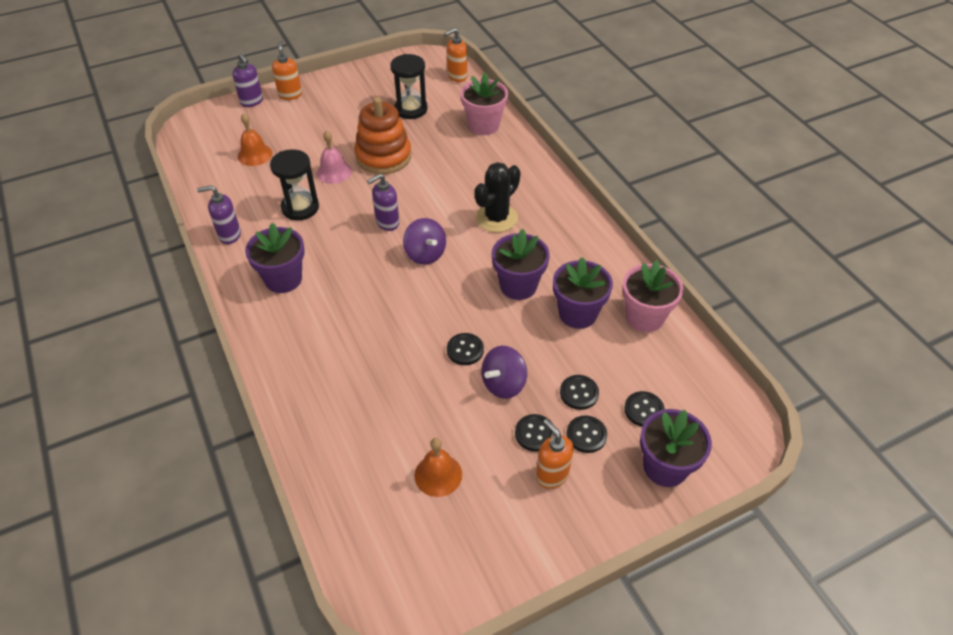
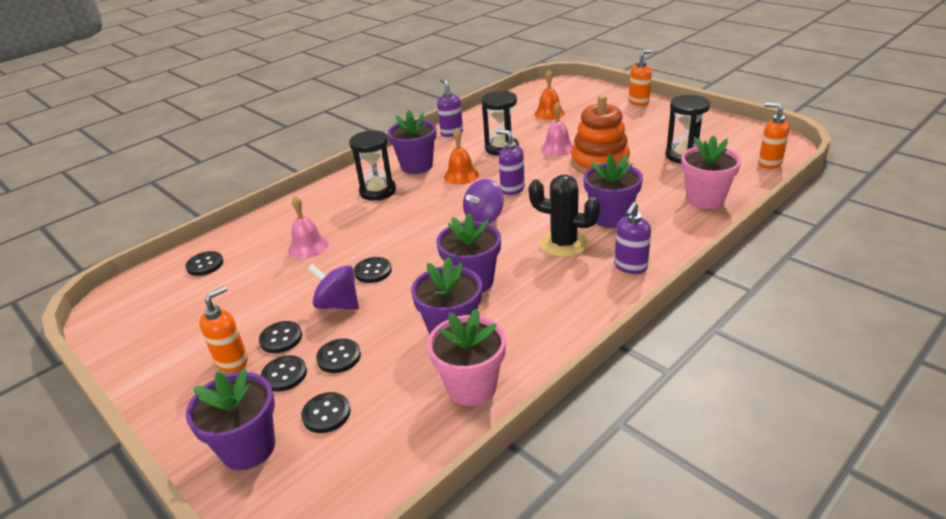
camera: 75 degrees right, 15 degrees down
purple soap dispenser [232,53,263,107] -> purple soap dispenser moved to [614,202,651,274]
orange bell [414,438,462,497] -> orange bell moved to [444,128,479,184]
none -> black button [185,251,223,276]
none -> pink bell [288,196,329,258]
none -> black hourglass [349,130,396,201]
none -> purple flower pot [583,154,643,228]

